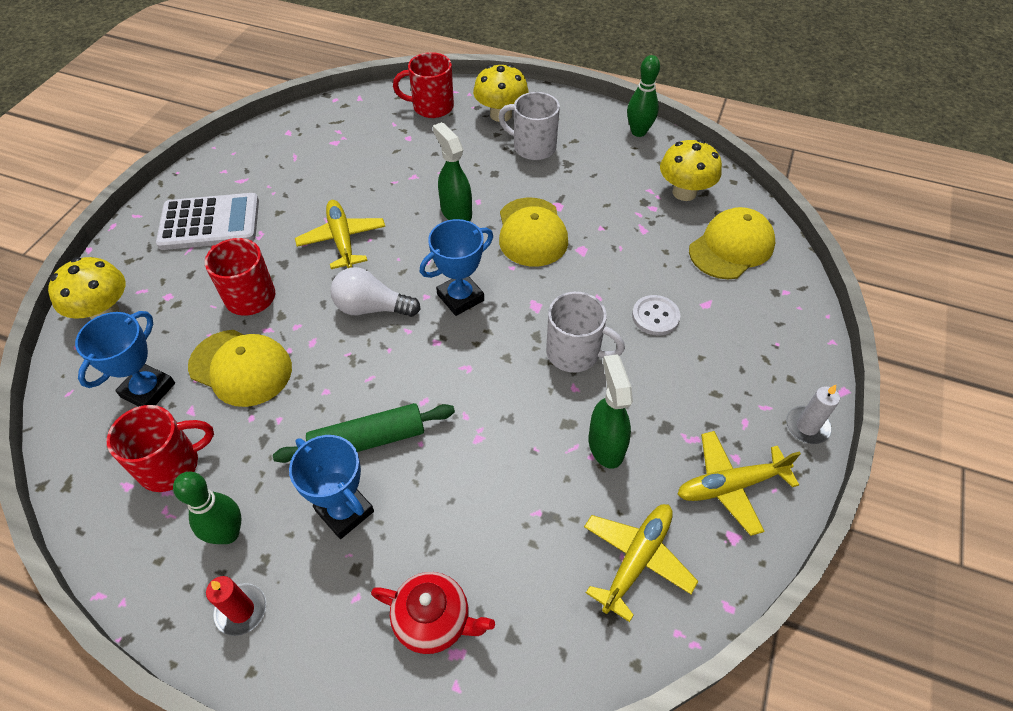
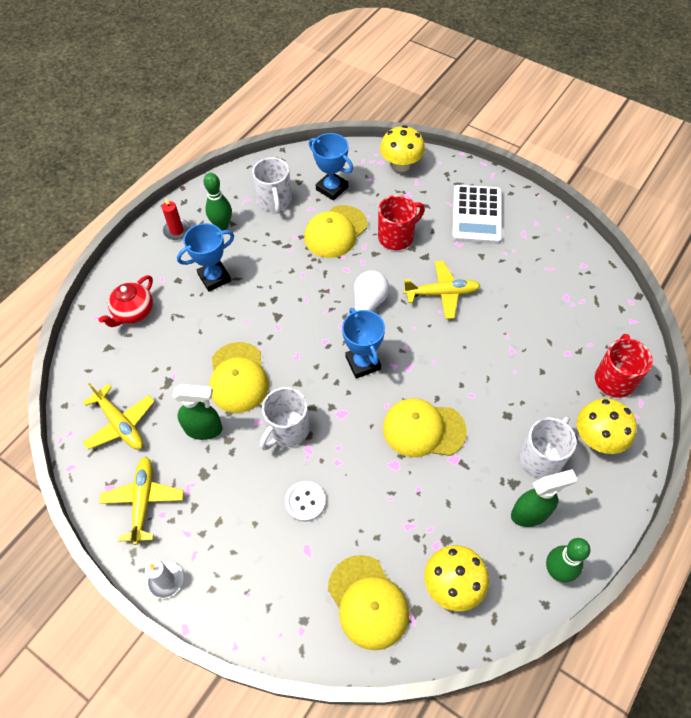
camera: 105 degrees right, 5 degrees up
red mug [107,405,214,492] -> white mug [252,157,292,213]
green rolling pin [273,403,455,463] -> none
green spray bottle [433,122,472,221] -> green spray bottle moved to [511,469,577,527]
none -> yellow cap [209,342,269,413]

